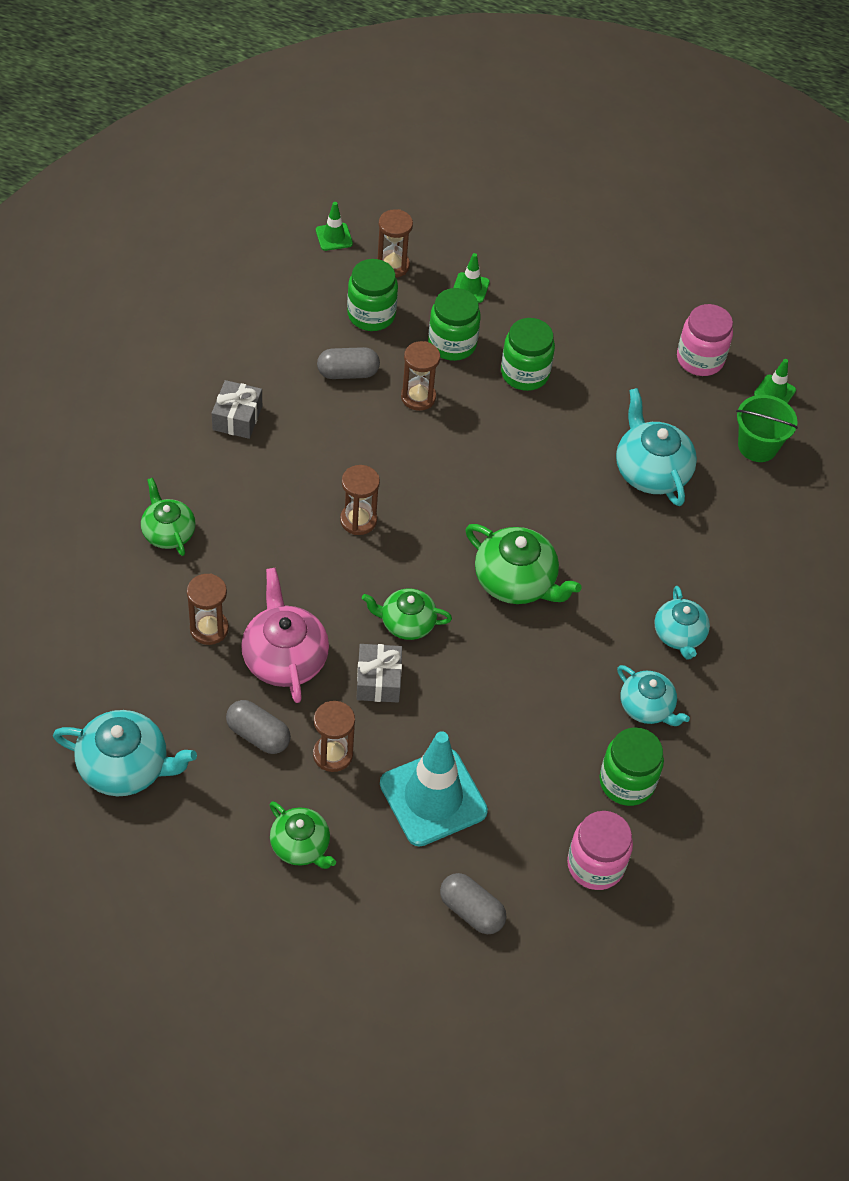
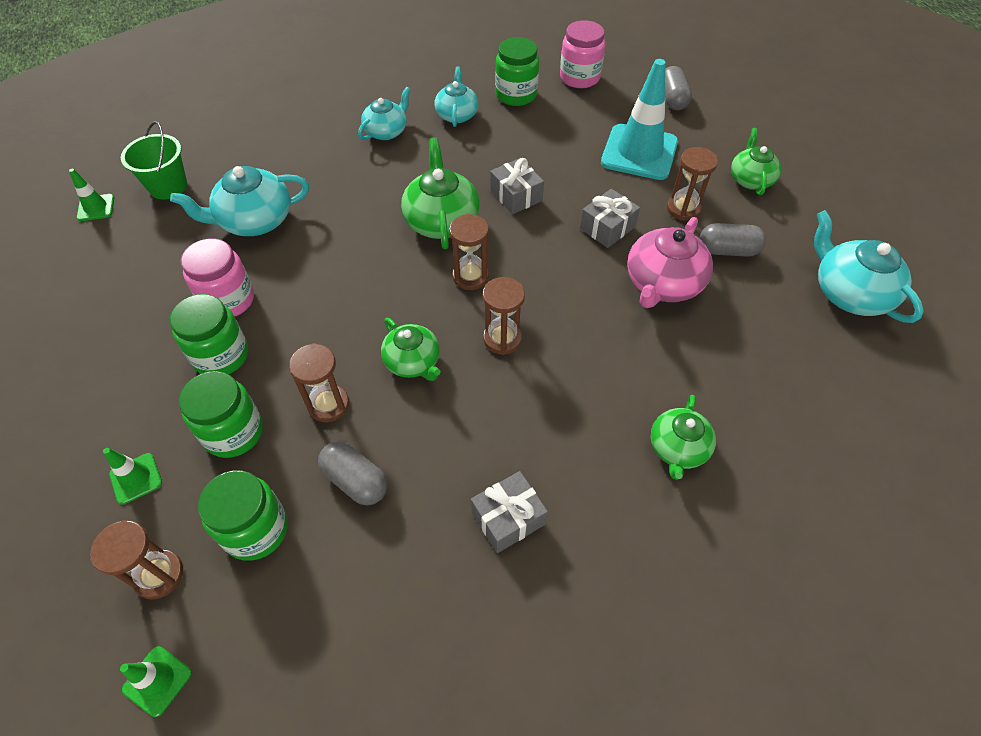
camera: 130 degrees left, 0 degrees up
brown hourglass [187,574,229,645] -> brown hourglass moved to [449,214,489,290]
grey capsule [226,700,291,754] -> grey capsule turned 75 degrees counterclockwise [699,223,766,257]
green teapot [362,588,452,640] -> green teapot moved to [381,318,441,381]
turquoise teapot [616,388,697,506] -> turquoise teapot turned 45 degrees clockwise [170,166,309,236]
pink jar [677,304,733,376] -> pink jar moved to [181,238,254,317]
none -> grey gift [490,158,544,214]

